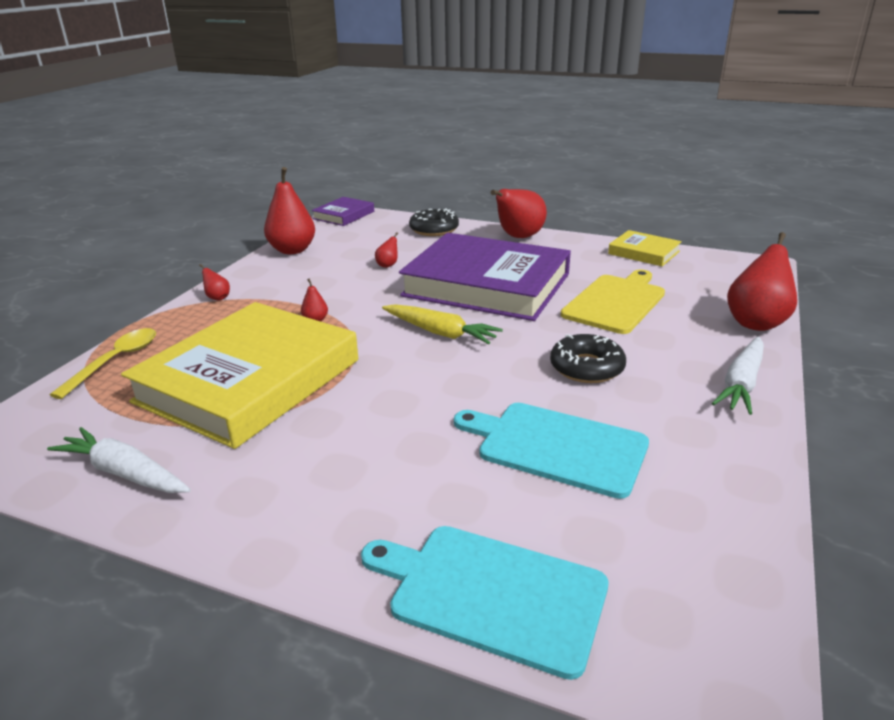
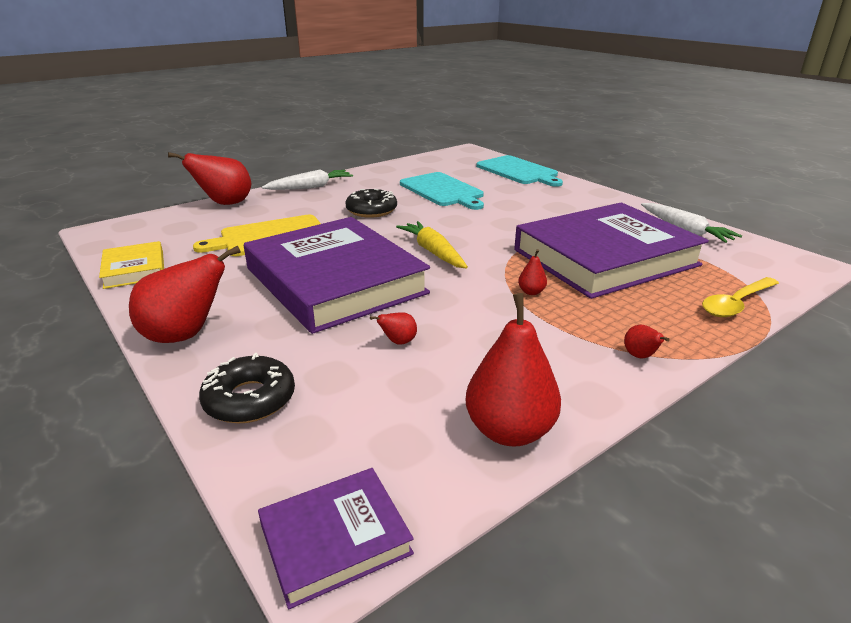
camera: 150 degrees left, 0 degrees up
yellow book [121,302,358,449] -> purple book [514,202,709,299]

